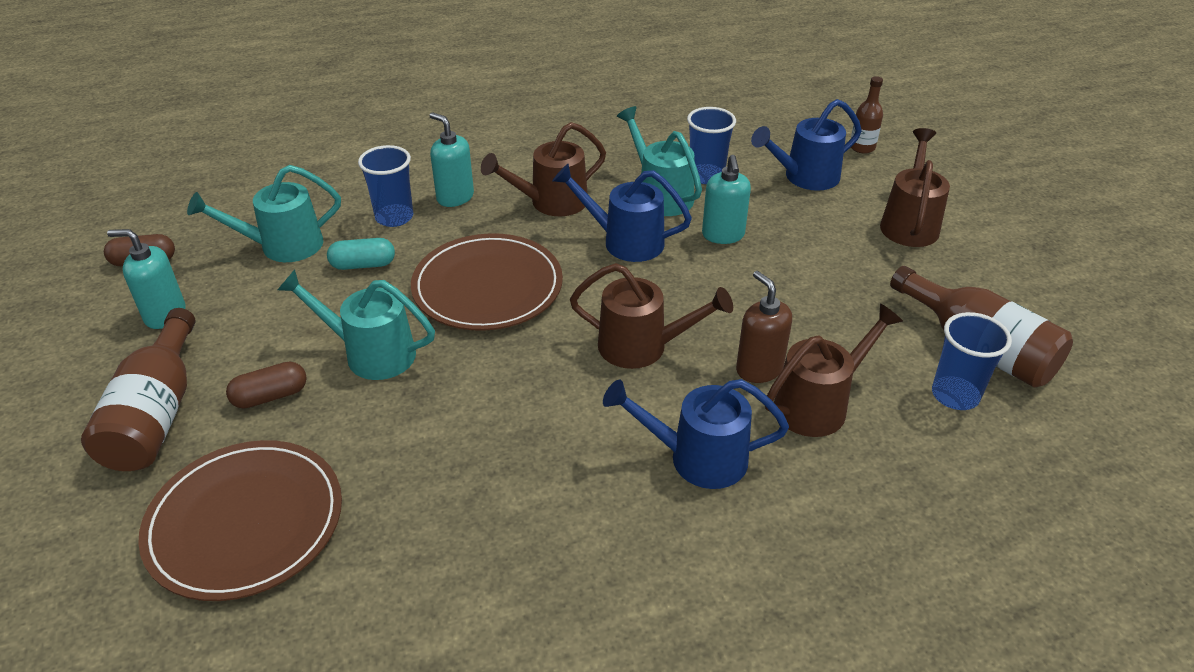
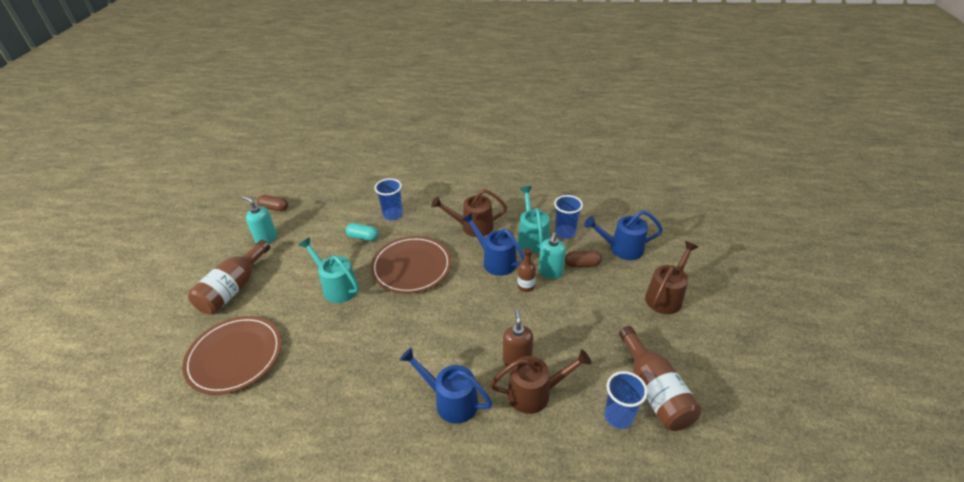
camera: 25 degrees right, 0 degrees up
turquoise watering can [187,165,341,262] -> none
brown capsule [226,362,307,409] -> brown capsule moved to [565,251,602,267]
turquoise soap dispenser [429,112,474,207] -> none
brown watering can [570,263,733,369] -> none
brown bottle [851,76,883,154] -> brown bottle moved to [518,248,536,292]

